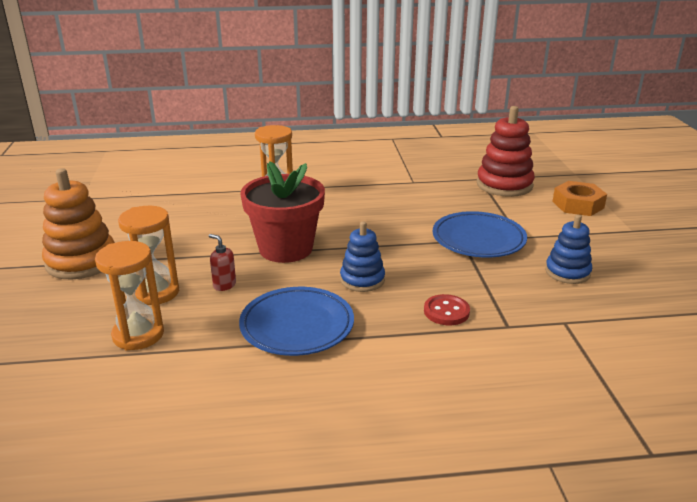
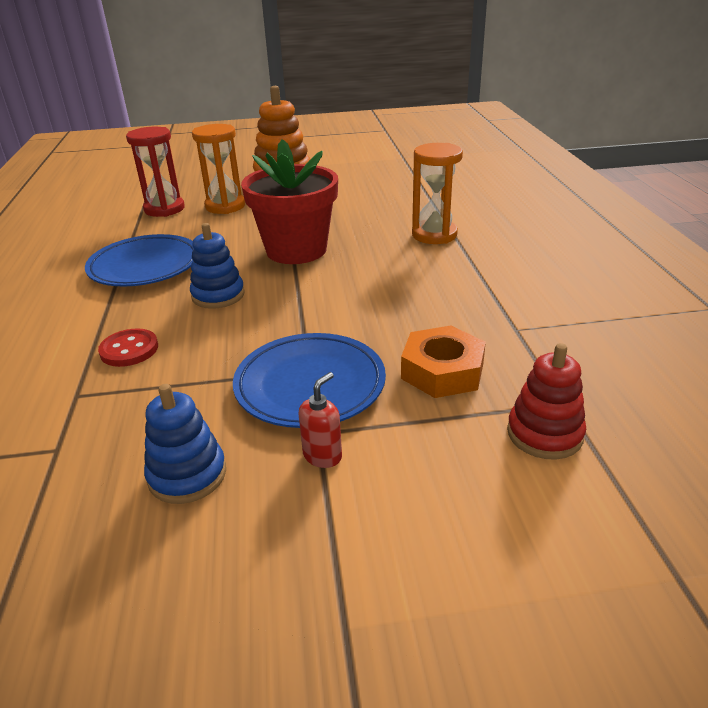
camera: 90 degrees right, 5 degrees up
orange hourglass [95,241,164,351] -> red hourglass [126,127,185,217]
red soap dispenser [209,234,236,291] -> red soap dispenser moved to [299,372,342,468]
red stacking toy [477,106,535,197] -> red stacking toy [507,343,586,460], size x0.63
orange nut [553,181,607,216] -> orange nut moved to [401,326,486,398]

